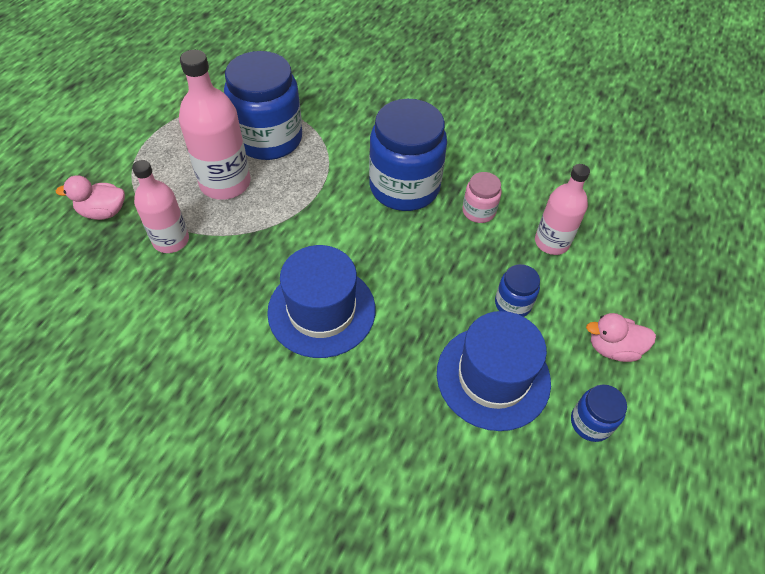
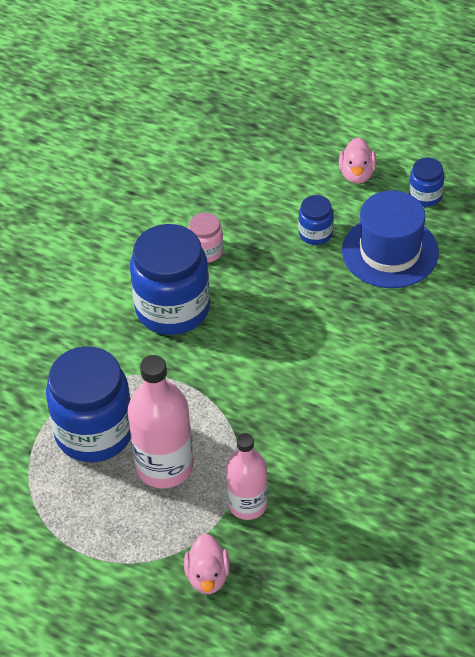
camera: 85 degrees left, 5 degrees down
blue hat [267,245,375,358] -> none
pink bottle [535,164,590,255] -> none

